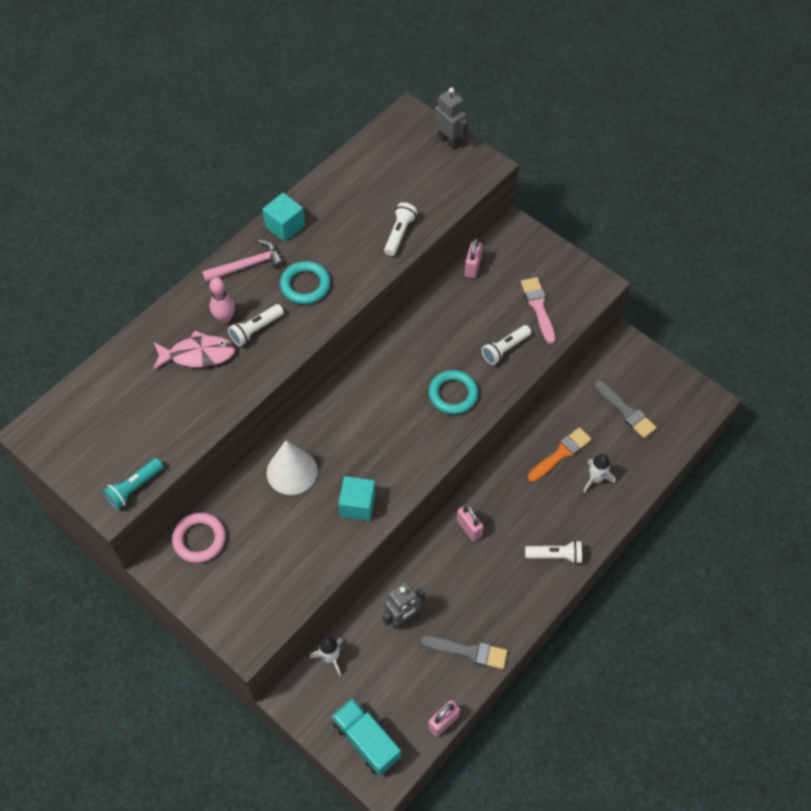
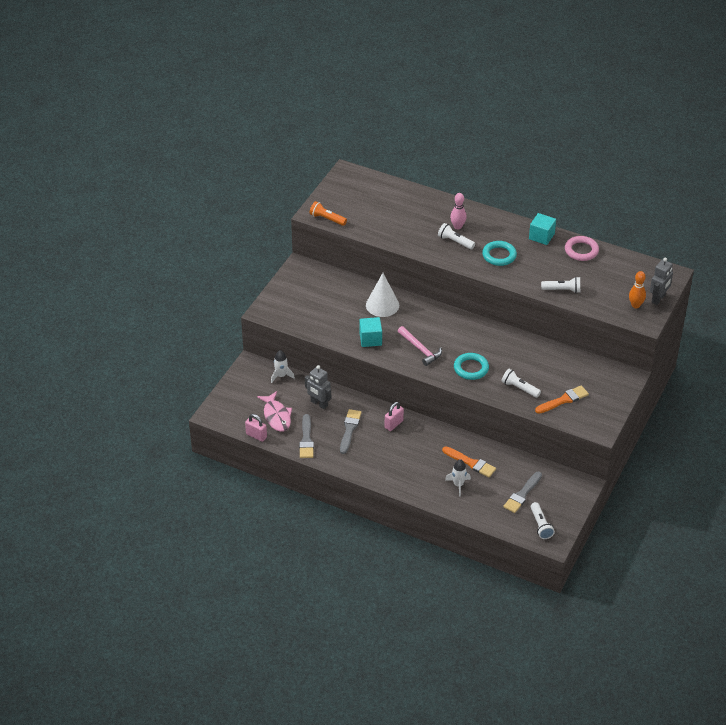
camera: 75 degrees right, 15 degrees down
turquoise flashlight [103,458,163,510] -> orange flashlight [310,201,347,226]
pink fish [153,330,236,370] -> pink fish moved to [257,391,292,432]
pink ring [172,513,226,563] -> pink ring moved to [565,236,599,261]
pink hammer [202,240,284,282] -> pink hammer moved to [398,326,442,366]
turquoise truck [332,698,401,776] -> none
pink padlock [465,238,483,278] -> none
pink brush [521,277,556,344] -> orange brush [535,385,589,414]
white flashlight [525,540,582,564] -> white flashlight moved to [531,502,555,539]
none -> grey brush [340,409,361,454]
none -> orange bowling pin [629,271,646,308]

